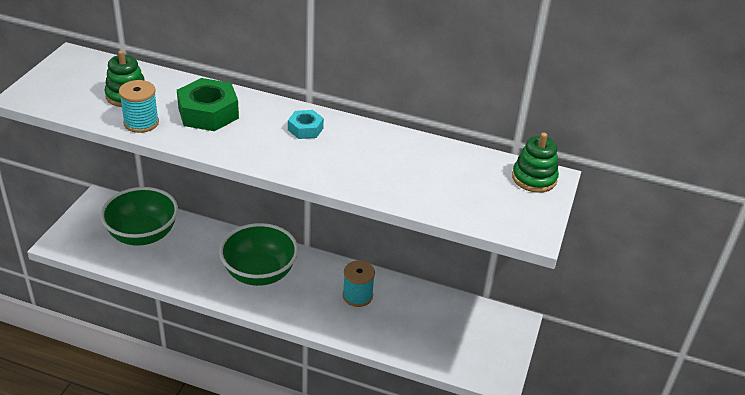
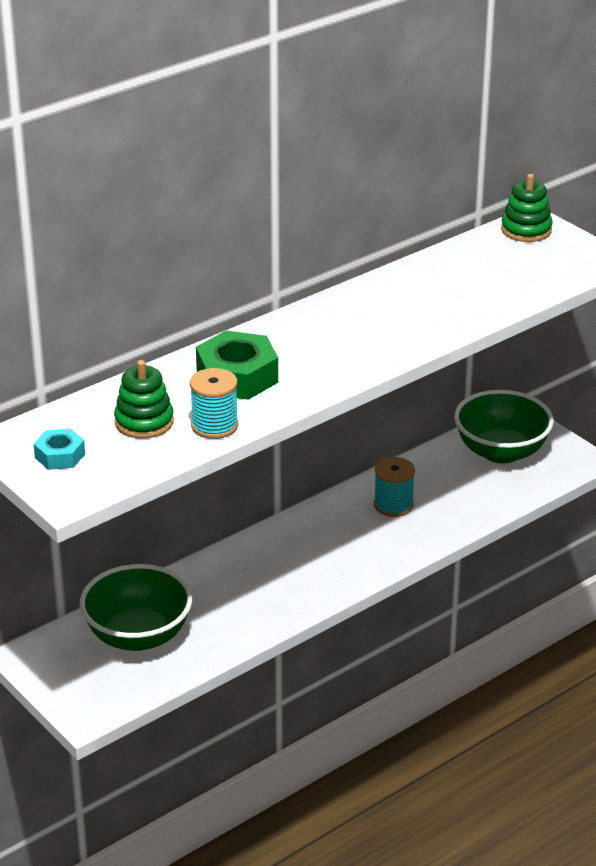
camera: 55 degrees left, 5 degrees down
green bowl [219,223,298,286] -> green bowl moved to [454,390,554,463]
turquoise nut [288,110,324,139] -> turquoise nut moved to [34,429,85,470]

